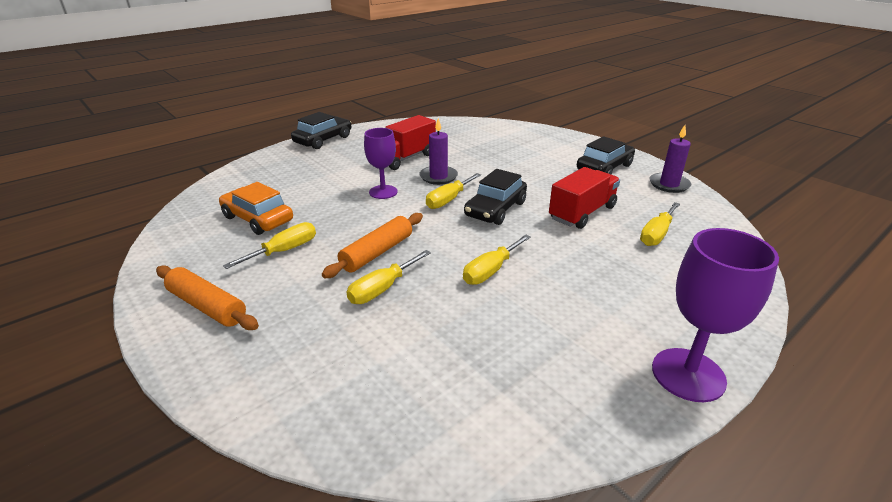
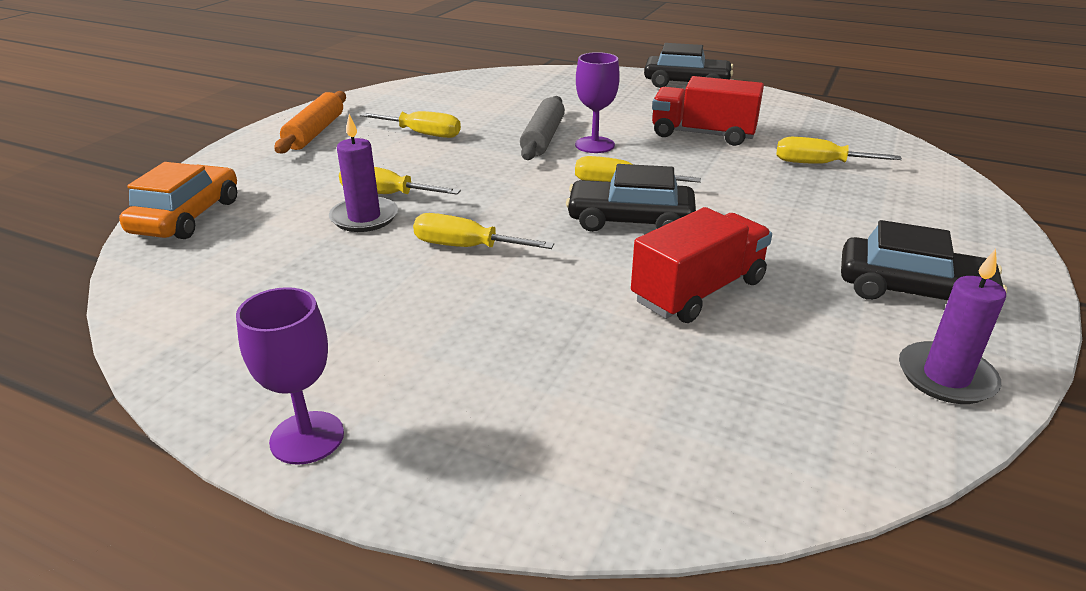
camera: 65 degrees right, 0 degrees up
orange car [219,182,293,235] -> orange car moved to [119,162,237,239]
orange rolling pin [322,213,423,278] -> none
purple candle [419,118,458,185] -> purple candle moved to [329,114,398,232]
red truck [549,167,620,229] -> red truck turned 60 degrees counterclockwise [631,207,772,323]
yellow screwdriver [640,202,680,246] -> yellow screwdriver moved to [776,137,902,164]
purple goblet [652,228,779,402] -> purple goblet [236,287,344,465], size x0.67
none -> grey rolling pin [520,96,565,160]

